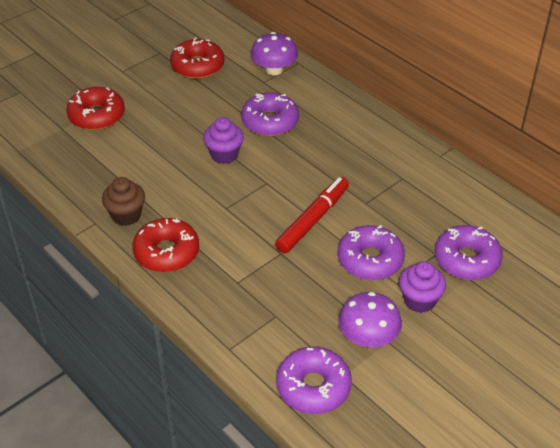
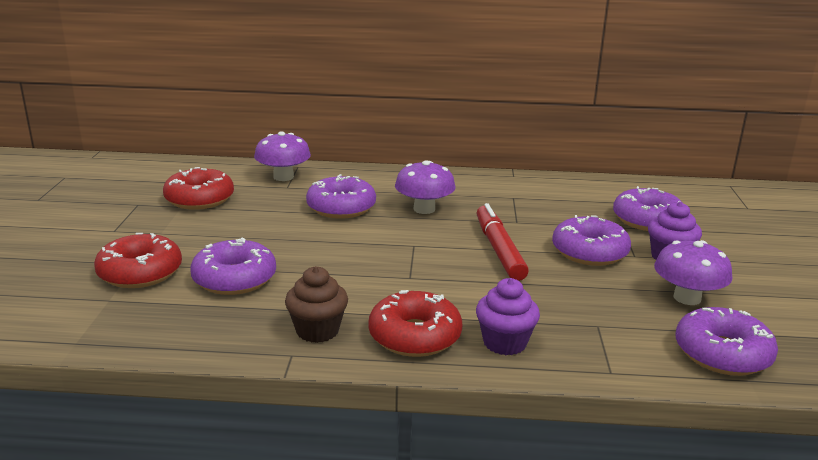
camera: 45 degrees left, 20 degrees down
purple cupcake [203,117,244,164] -> purple cupcake moved to [476,278,540,355]
none -> purple donut [190,237,276,295]
none -> purple mushroom [395,160,456,214]

